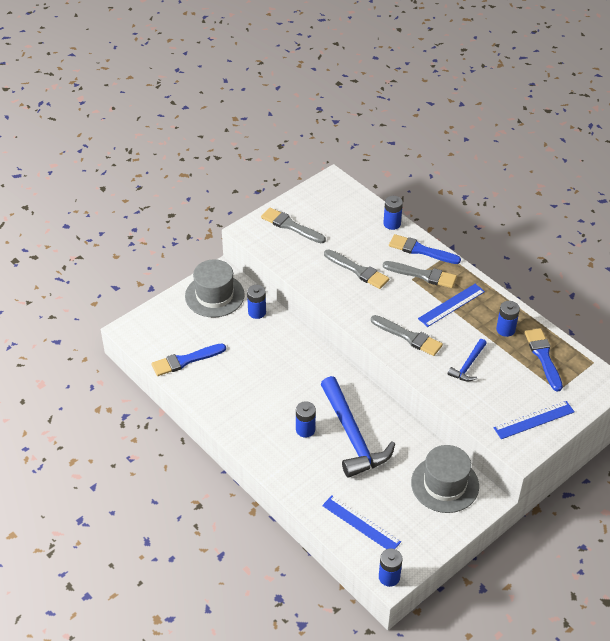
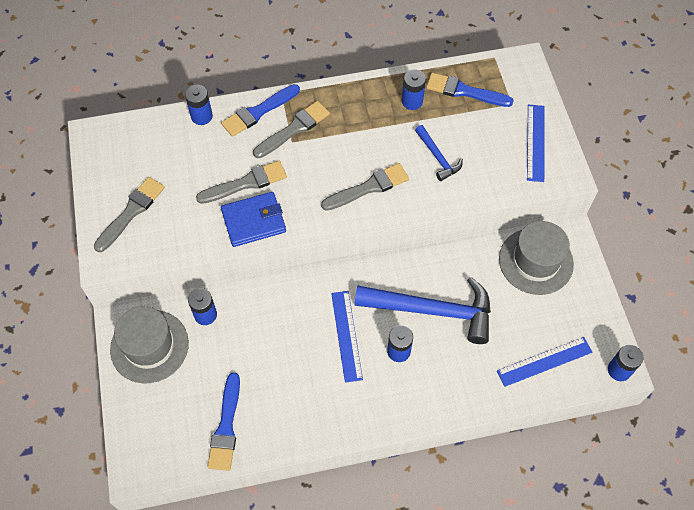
camera: 60 degrees left, 15 degrees up
grey brush [261,207,326,243] -> grey brush turned 150 degrees clockwise [94,177,165,252]
blue ruler [418,284,485,327] -> blue ruler moved to [331,291,363,383]
none -> blue wallet [221,192,286,247]

